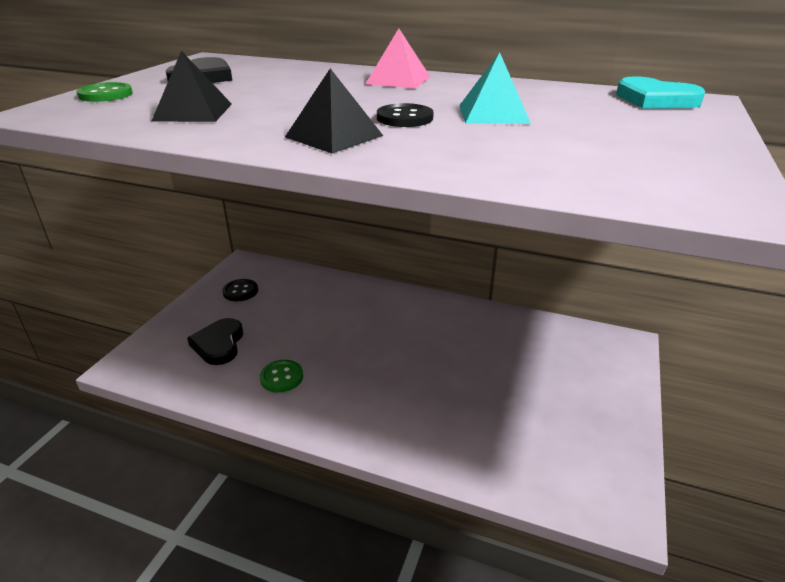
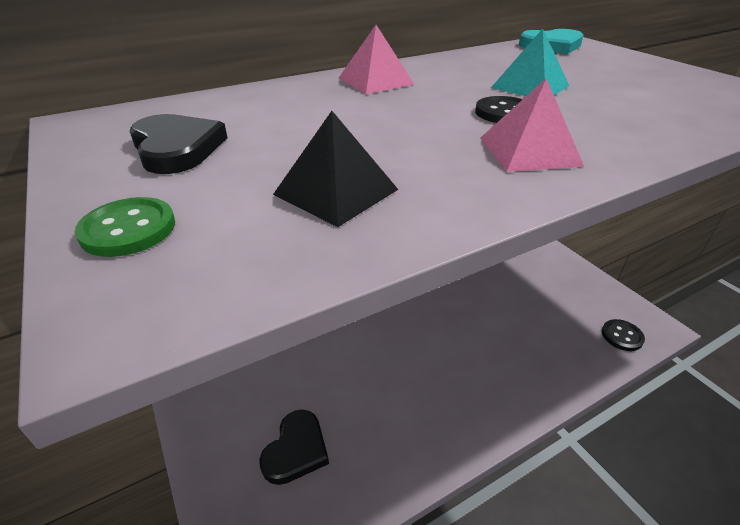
camera: 50 degrees left, 5 degrees up
black heart [187,318,243,365] -> black heart turned 105 degrees counterclockwise [259,410,329,485]
black button [222,279,258,301] -> black button moved to [602,319,645,351]
green button [260,360,303,393] -> none
black pyramid [285,68,383,154] -> pink pyramid [480,78,584,172]

